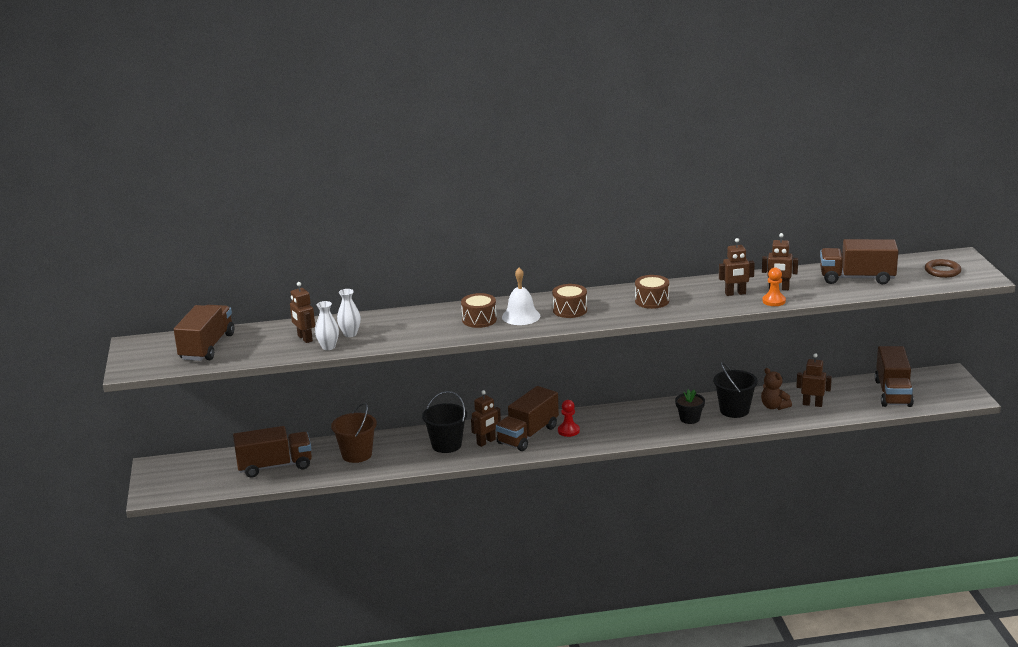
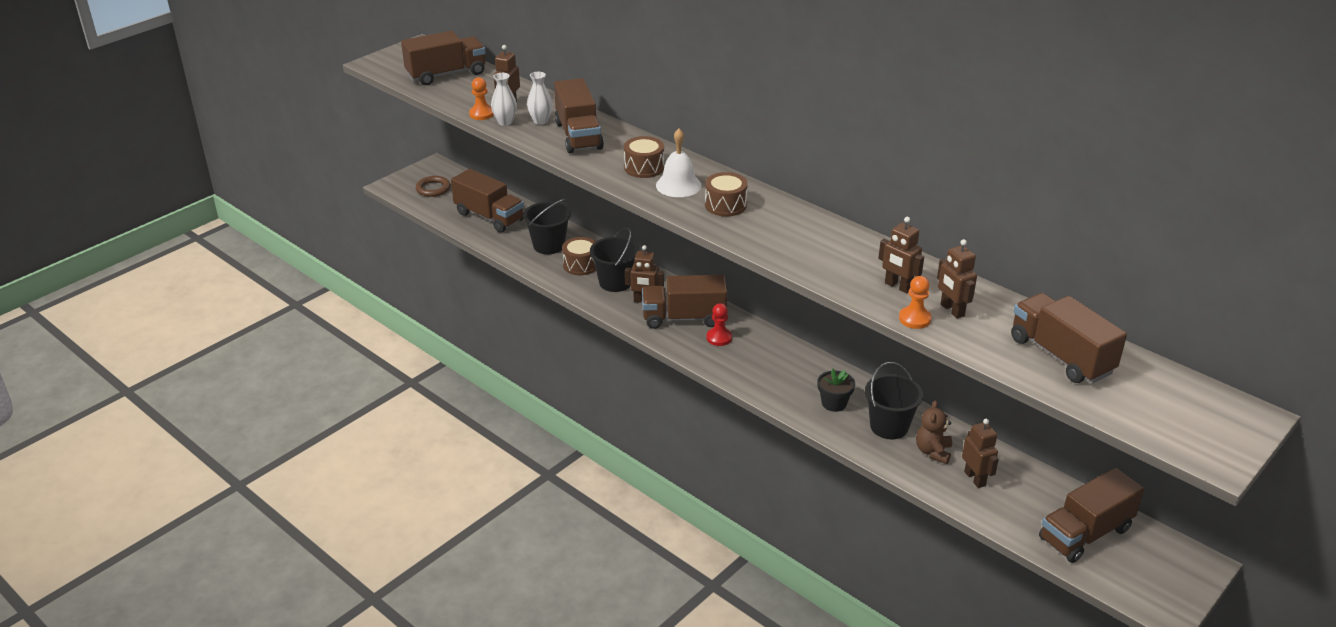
camera: 50 degrees right, 10 degrees up
brown bucket [331,403,377,463] -> black bucket [523,199,571,254]
brown drum [635,275,669,309] -> brown drum moved to [562,237,596,275]
brown ring [925,259,961,278] -> brown ring moved to [416,176,451,197]
none -> orange pawn [469,77,494,120]
none -> brown truck [554,78,604,153]

